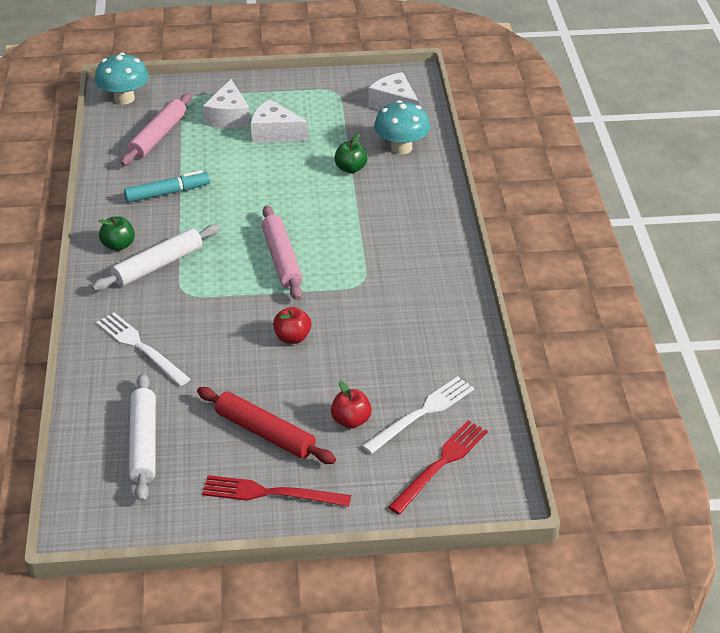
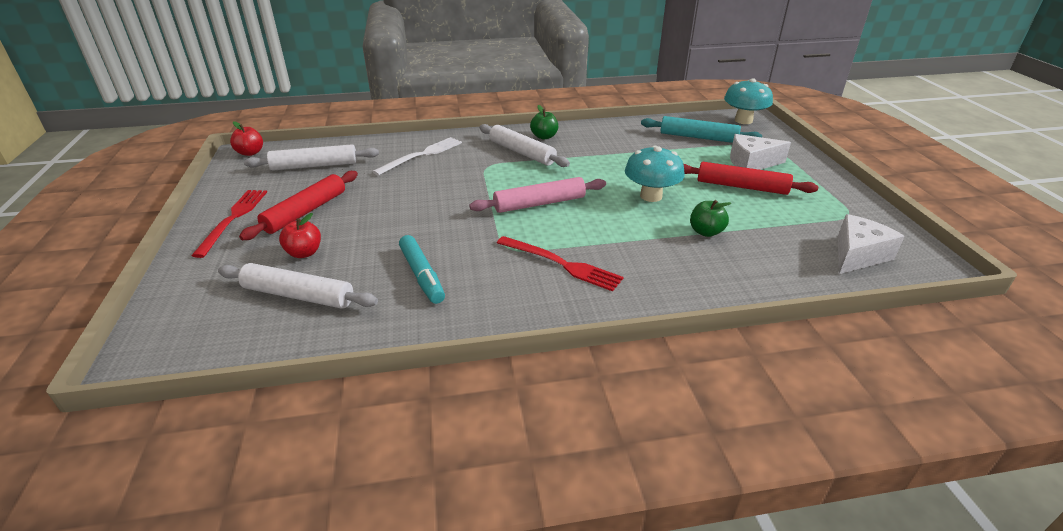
camera: 85 degrees right, 5 degrees down
pink rolling pin [121,93,192,166] -> turquoise rolling pin [641,116,762,143]
turquoise marker [124,170,210,202] -> turquoise marker moved to [399,235,445,304]
white cheese [251,99,309,143] -> red rolling pin [683,162,818,195]
red apple [273,307,311,344] -> red apple moved to [230,121,263,156]
white fork [362,376,474,454] -> white rolling pin [218,263,378,309]
turquoise mushroom [374,100,430,154] -> turquoise mushroom moved to [625,146,685,202]
red fork [388,421,488,514] -> red fork moved to [497,236,624,291]

